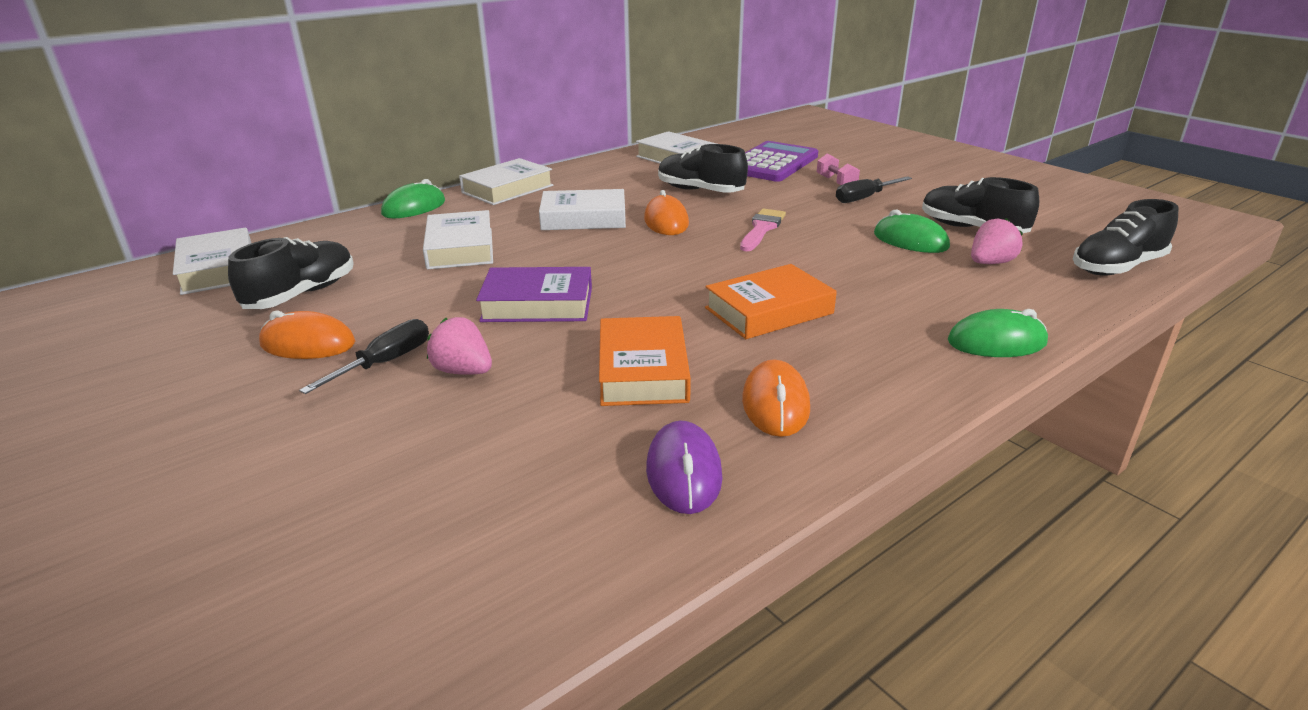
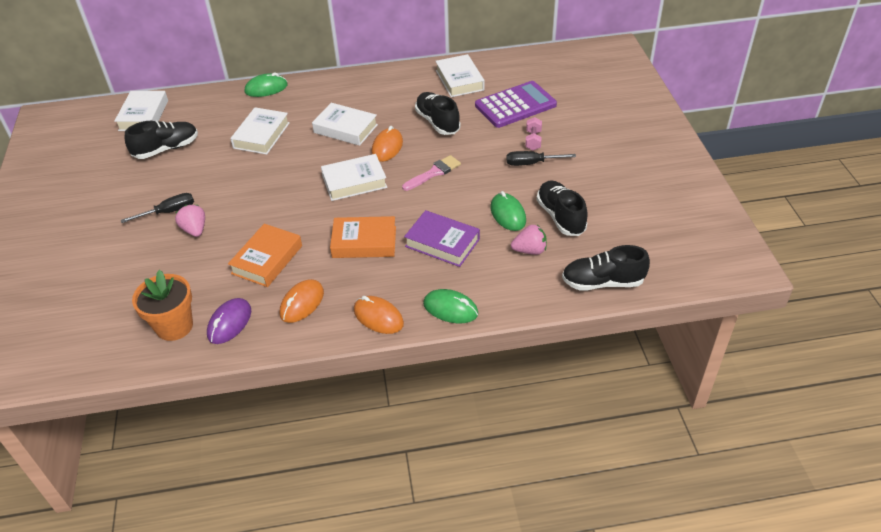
camera: 30 degrees right, 15 degrees up
orange mouse [259,310,355,359] -> orange mouse moved to [354,296,404,334]
white book [459,158,553,205] -> white book moved to [321,154,387,201]
purple book [476,267,592,322] -> purple book moved to [404,210,480,267]
none -> orange flower pot [132,270,193,341]

